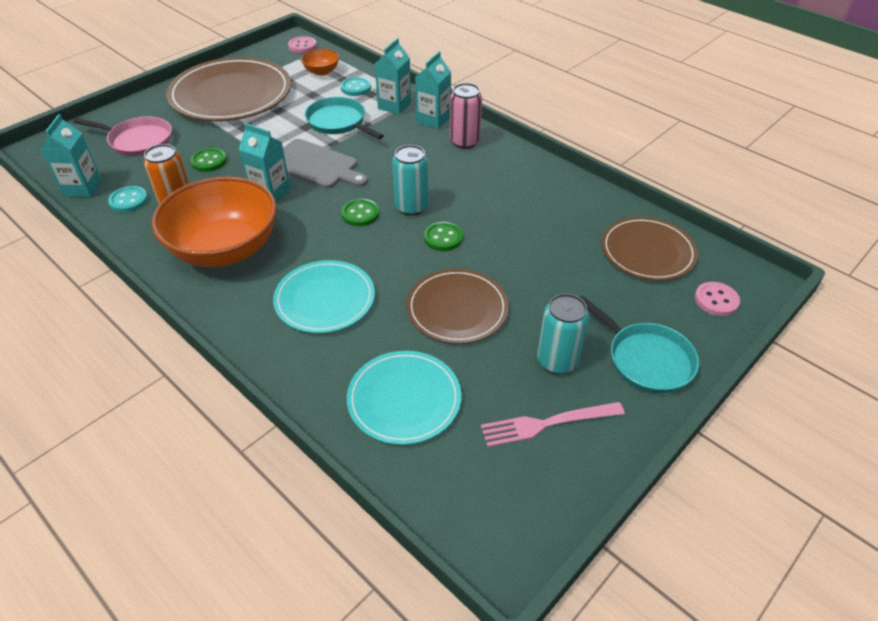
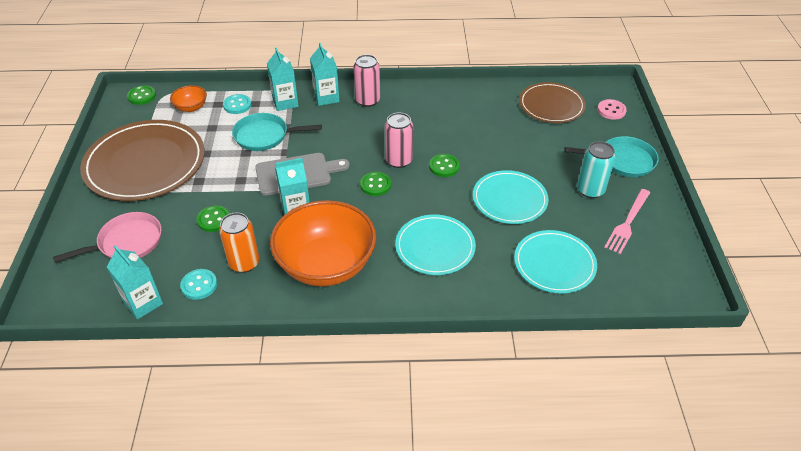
camera: 45 degrees left, 0 degrees up
pink button [288,36,317,53] -> green button [127,85,156,105]
turquoise can [392,145,428,216] -> pink can [385,113,413,168]
brown plate [406,269,509,344] -> turquoise plate [473,170,549,224]

